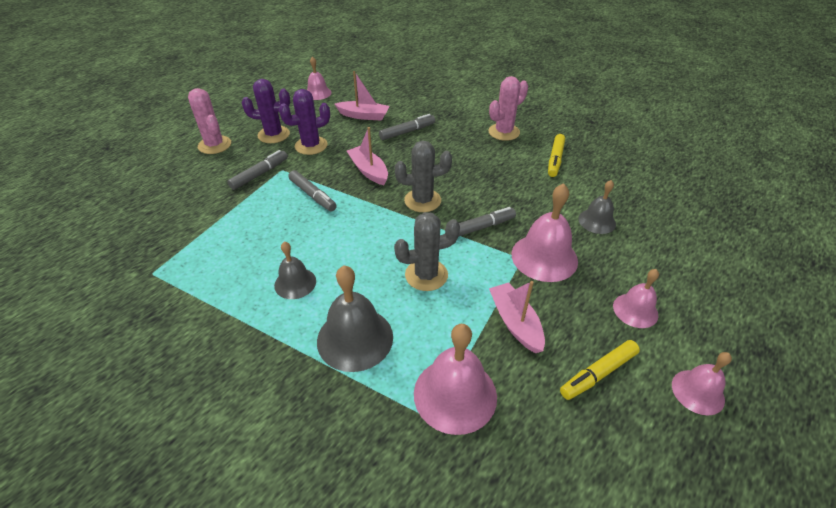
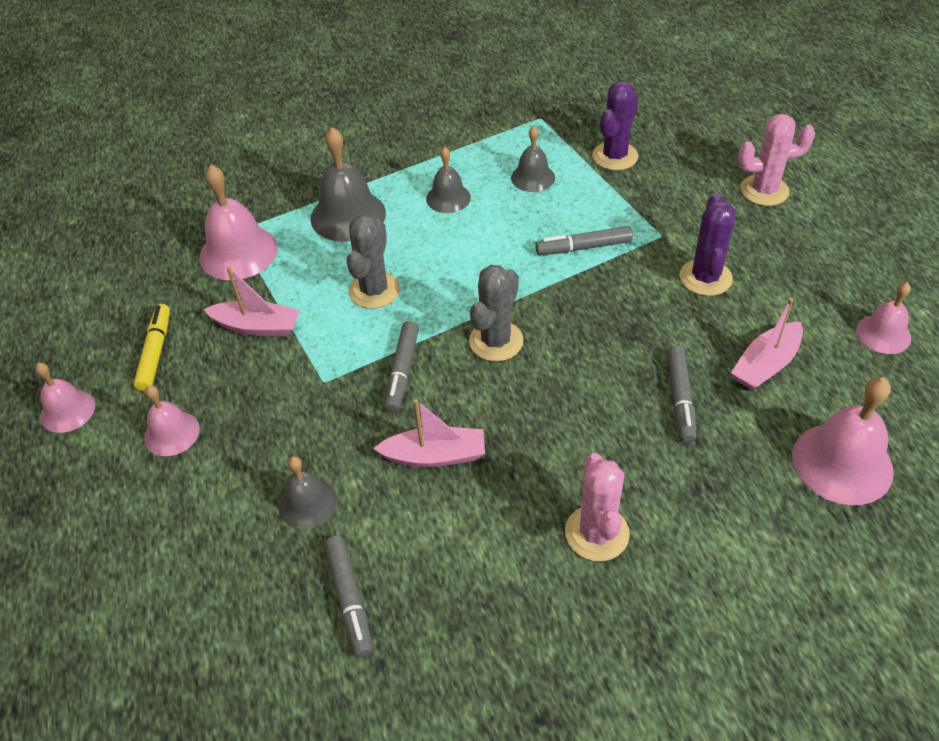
camera: 125 degrees right, 5 degrees up
grey marker [227,150,288,190] -> grey marker moved to [324,536,373,658]
purple cactus [242,79,290,143] -> purple cactus moved to [592,81,639,171]
pink boat [347,127,388,185] -> pink boat moved to [373,399,485,467]
pink bell [512,183,578,282] -> pink bell moved to [792,377,894,505]
yellow marker [548,134,565,177] -> none
none -> grey bell [511,126,555,192]

